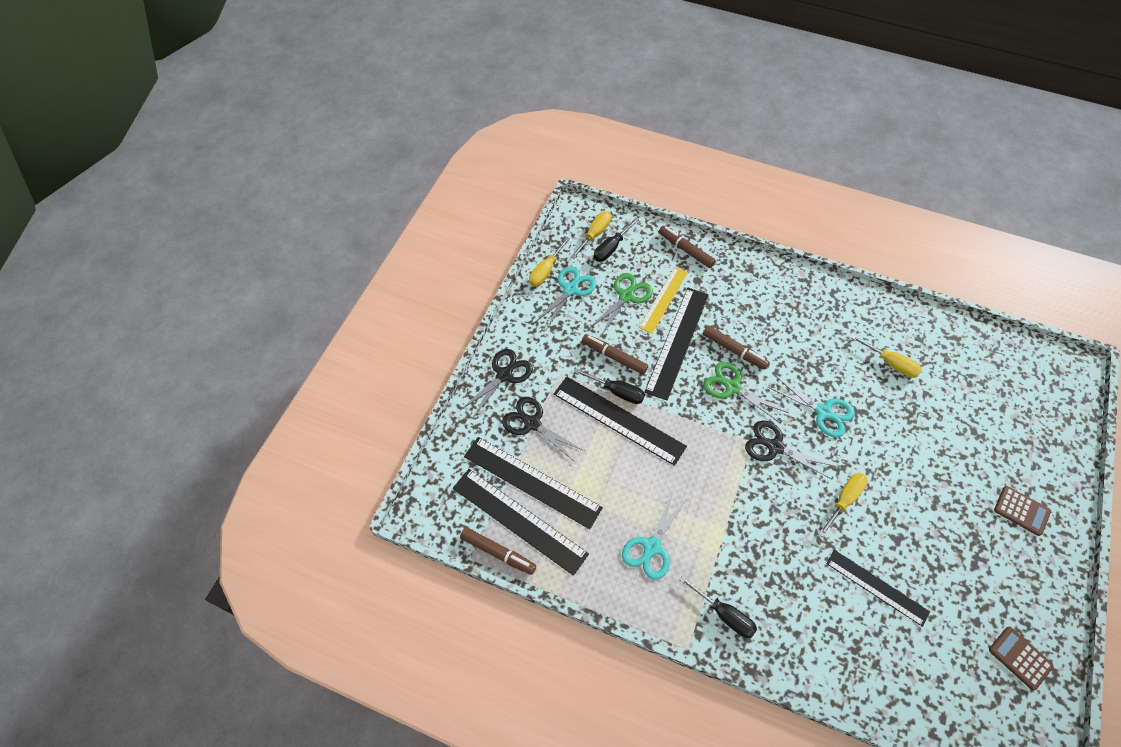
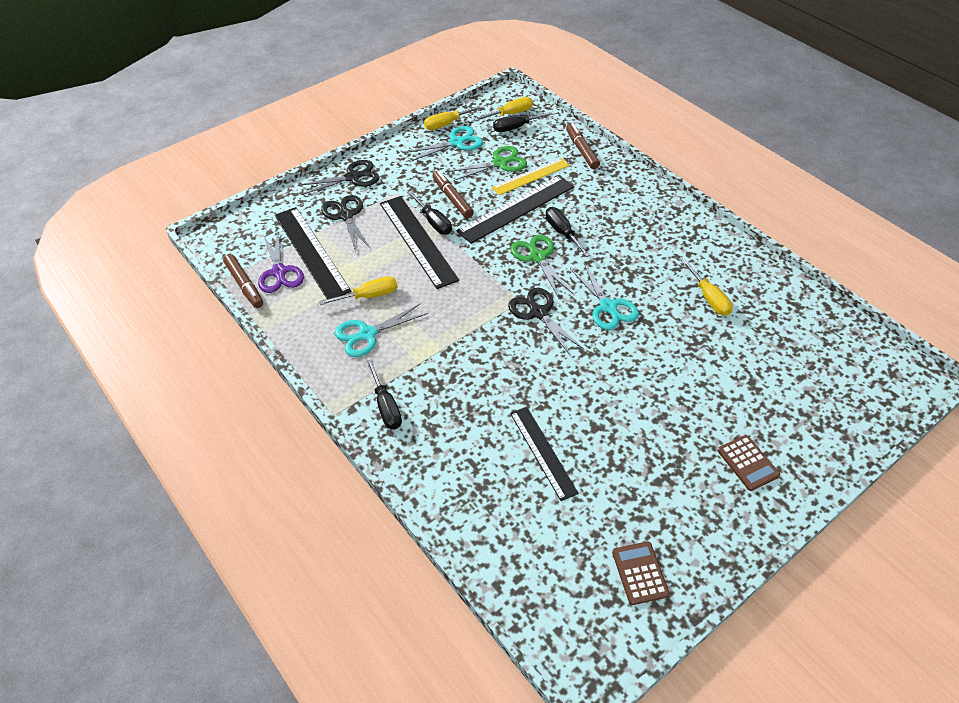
camera: 30 degrees right, 10 degrees down
black ruler [453,469,589,576] -> purple scissors [258,229,304,293]
brown marker [703,325,769,370] -> black screwdriver [546,207,590,257]
yellow screwdriver [818,473,868,537] -> yellow screwdriver moved to [318,276,398,305]

